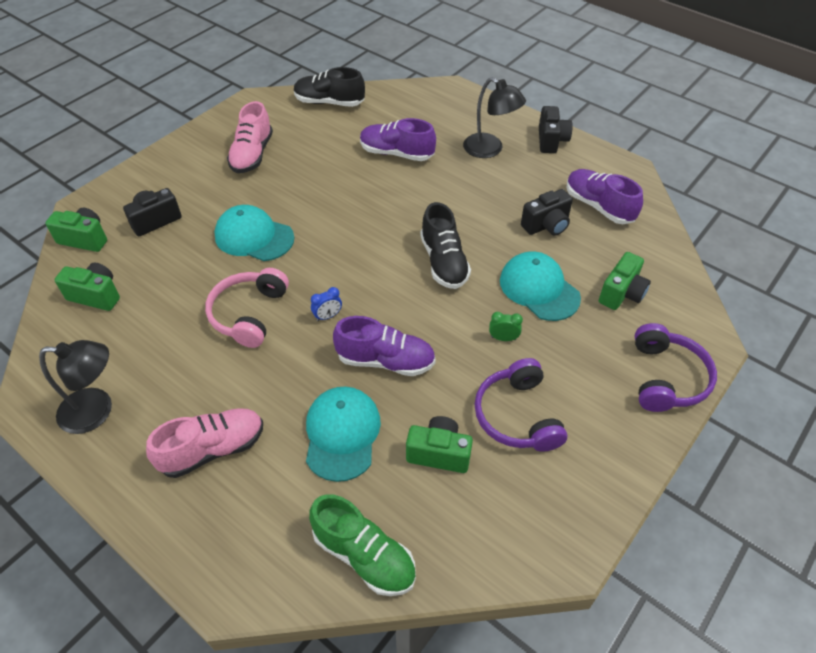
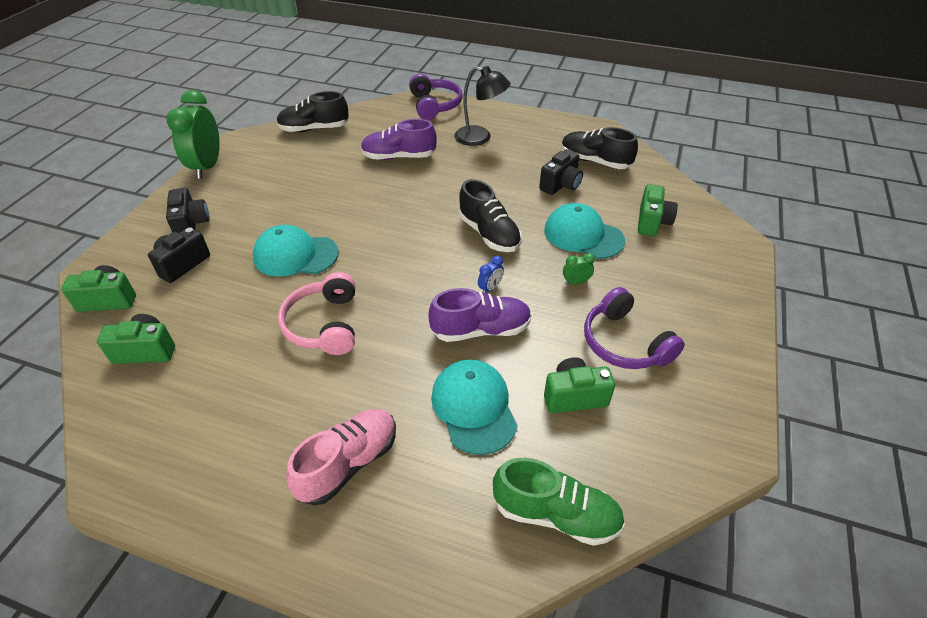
camera: 20 degrees left, 5 degrees down
black lamp [39,340,112,434] -> none
pink shoe [227,101,273,173] -> none
blue clock [311,287,342,321] -> blue clock moved to [478,256,504,293]
black camera [539,106,573,153] -> black camera moved to [166,188,210,233]
purple shoe [567,169,643,224] -> black shoe [561,127,638,169]
purple headphones [635,323,717,412] -> purple headphones moved to [409,74,463,120]
none -> green clock [167,90,220,179]

